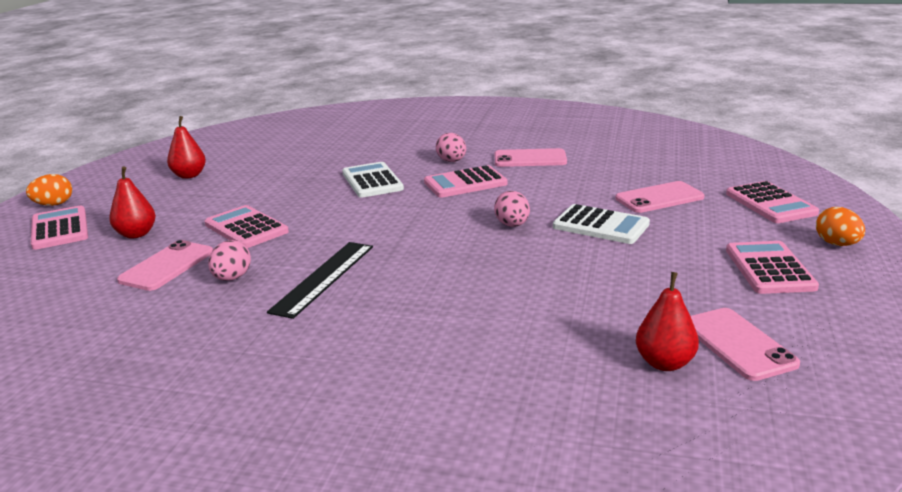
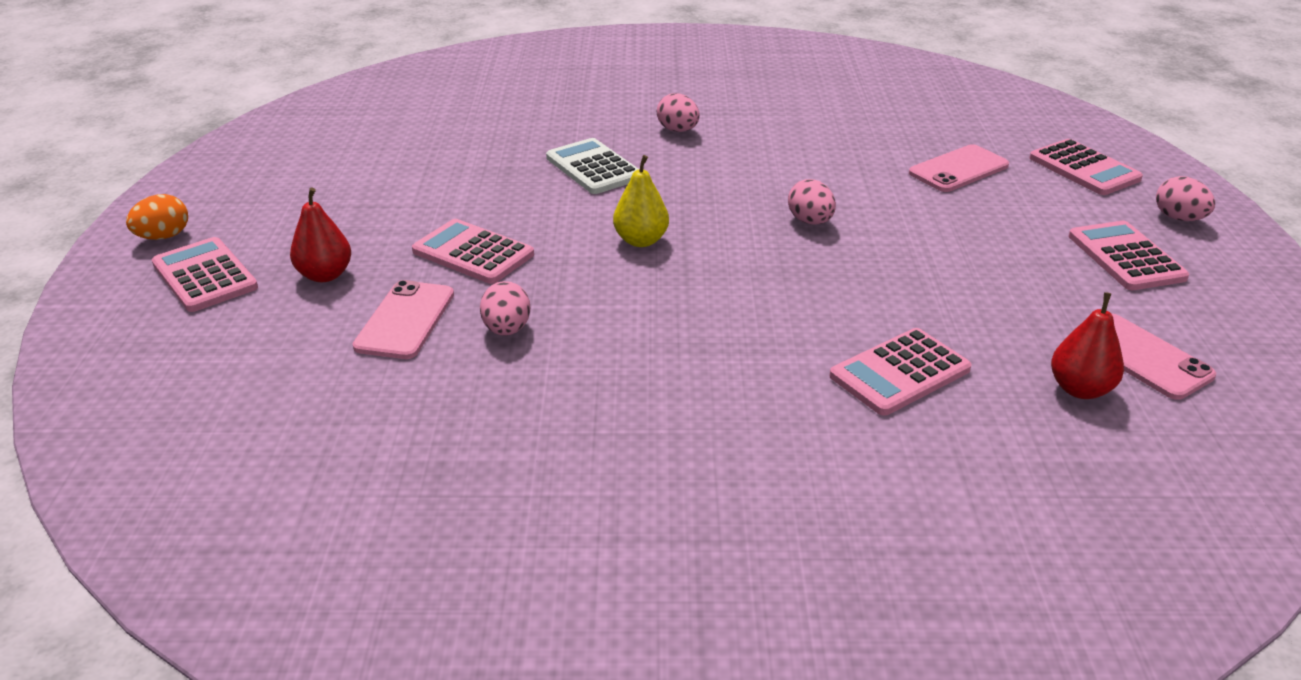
camera: 15 degrees left, 10 degrees up
red pear [167,116,206,179] -> none
black ruler [267,242,373,319] -> none
pink calculator [424,165,508,198] -> pink calculator moved to [830,328,972,416]
pink phone [495,148,567,167] -> none
white calculator [553,204,650,244] -> none
orange egg [816,207,865,246] -> pink egg [1156,176,1215,221]
none -> yellow pear [613,155,669,247]

